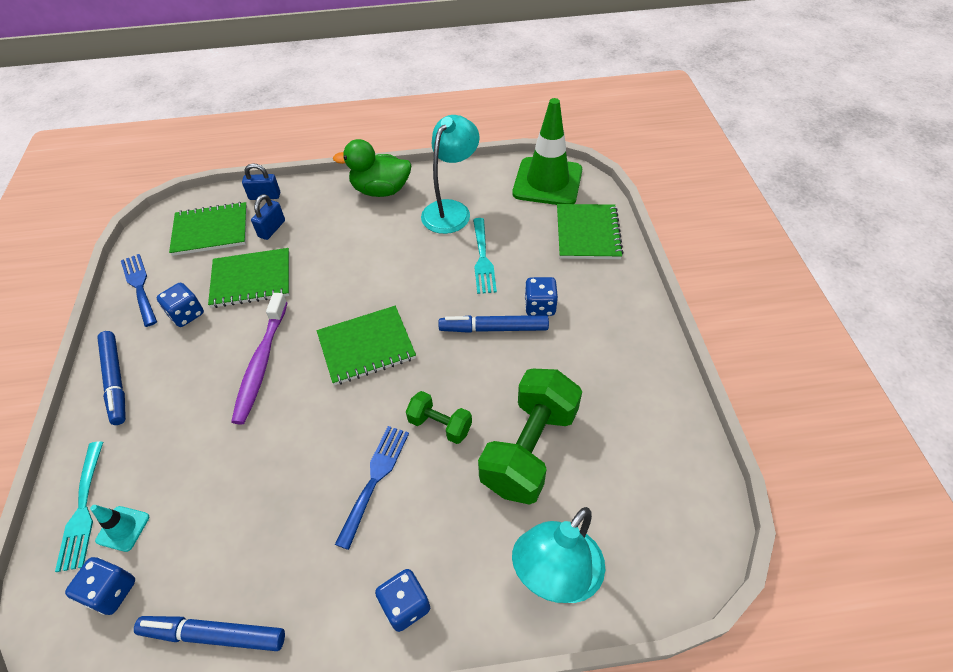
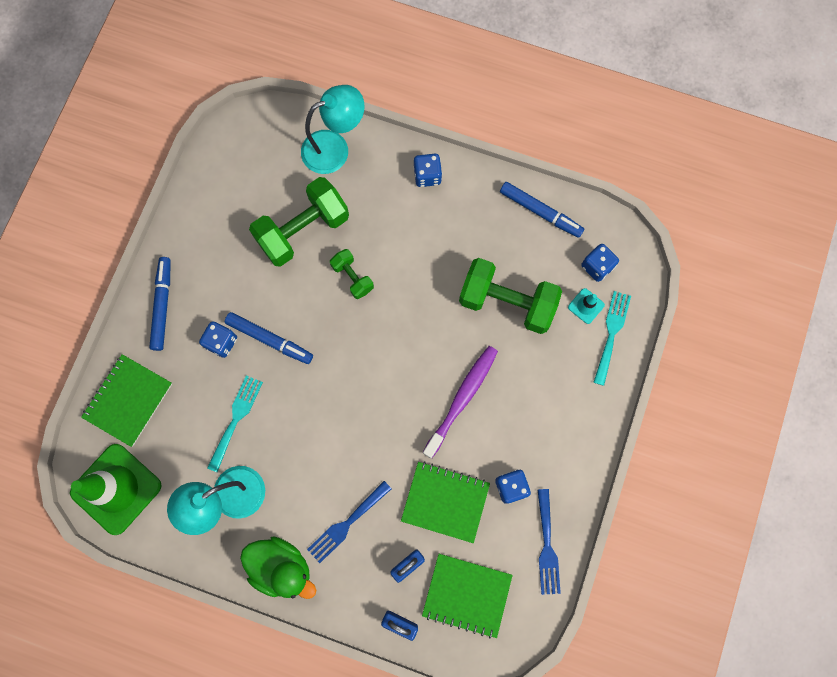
camera: 155 degrees left, 25 degrees up
blue marker [97,331,126,425] -> blue marker moved to [149,257,171,351]
green notebook [317,306,416,385] -> none
blue fork [335,426,409,550] -> blue fork moved to [307,481,391,563]
none -> green dumbbell [459,258,562,334]

